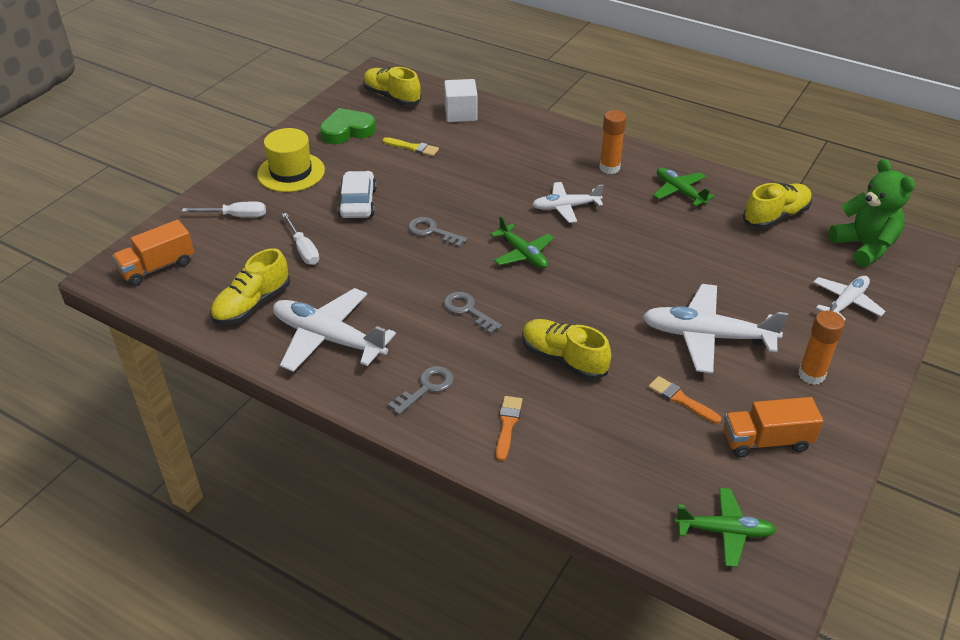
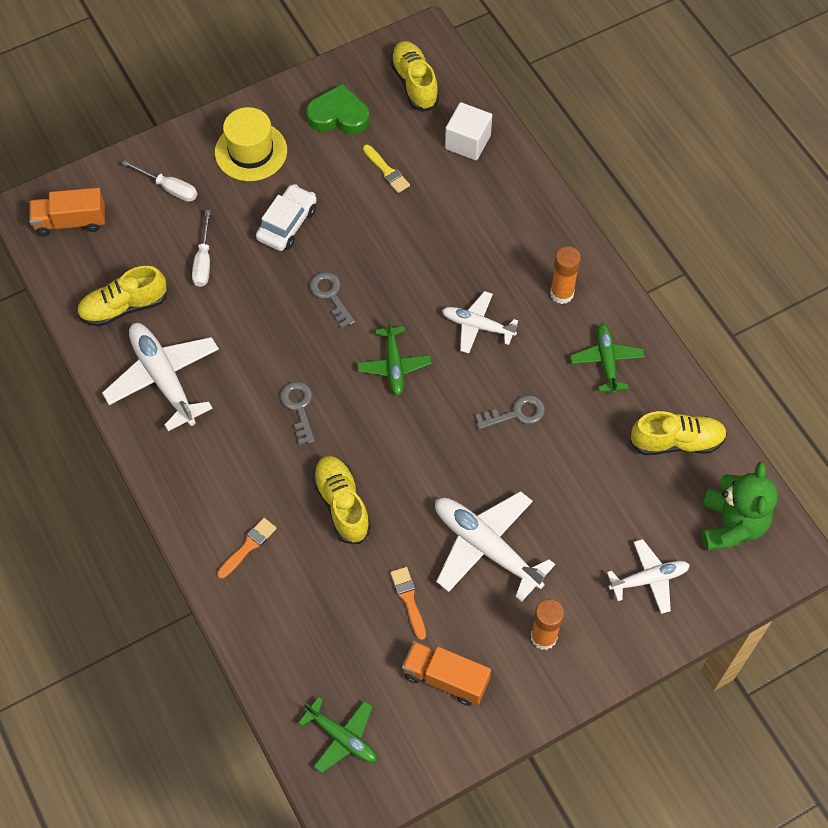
camera: 30 degrees right, 20 degrees up
grey key [388,366,454,415] -> grey key moved to [475,395,545,429]

